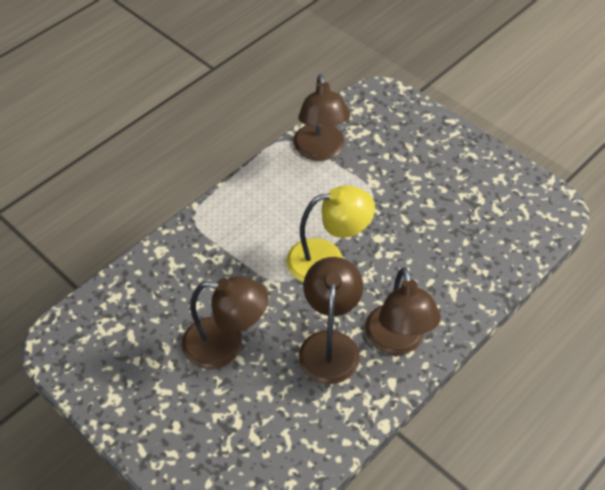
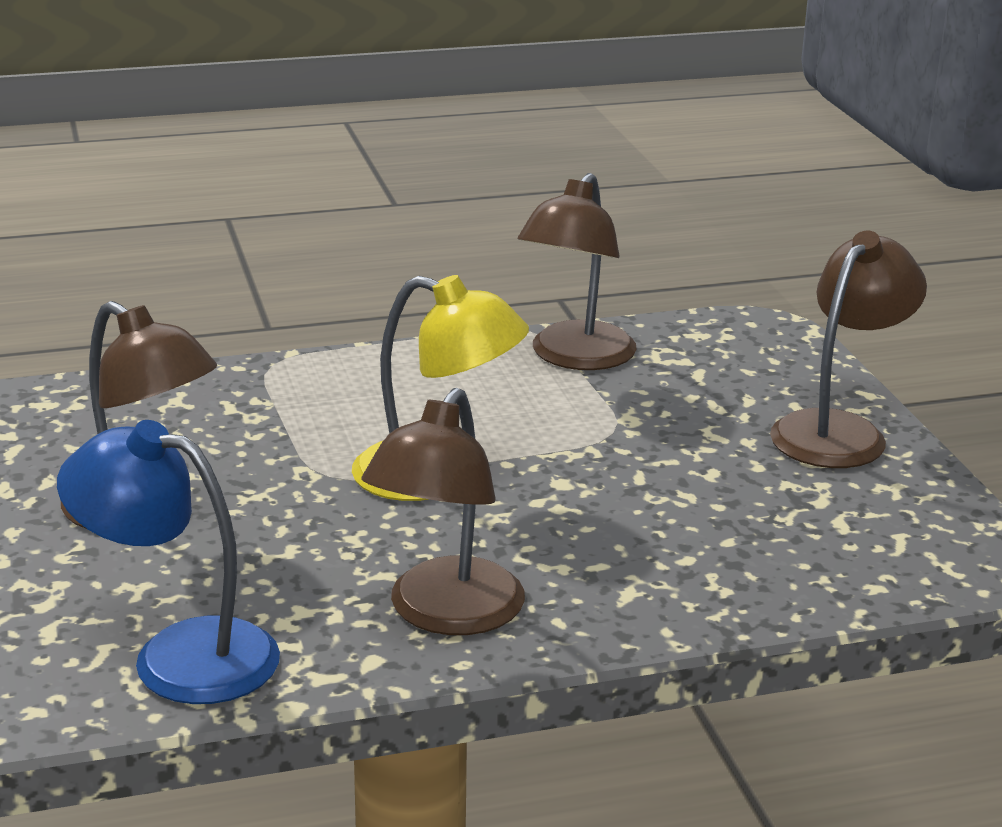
camera: 30 degrees right, 25 degrees down
brown lamp [299,257,363,384] -> brown lamp moved to [770,231,927,468]
none -> blue lamp [57,420,280,704]

